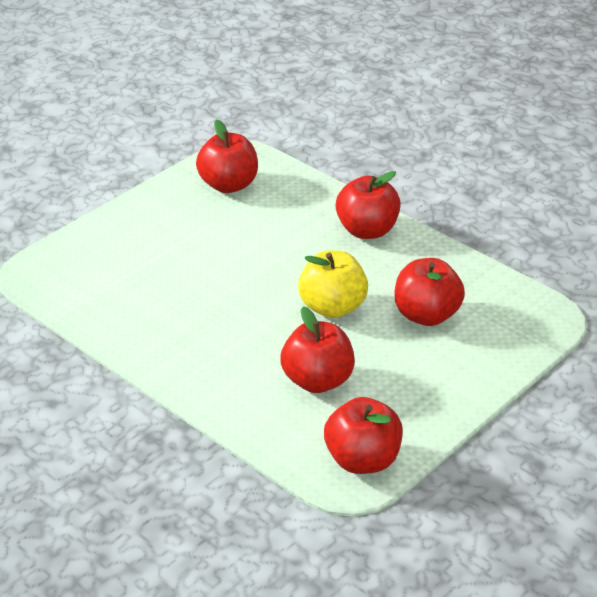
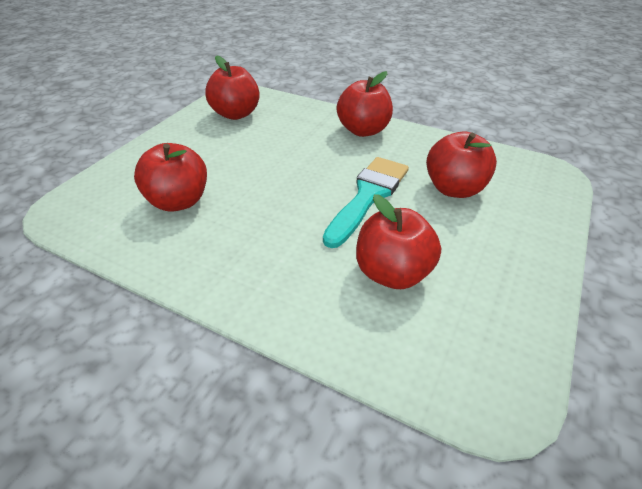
camera: 15 degrees left, 5 degrees up
yellow apple [298,251,368,318] -> turquoise brush [323,157,409,248]
red apple [324,397,403,474] -> red apple moved to [134,143,207,212]

